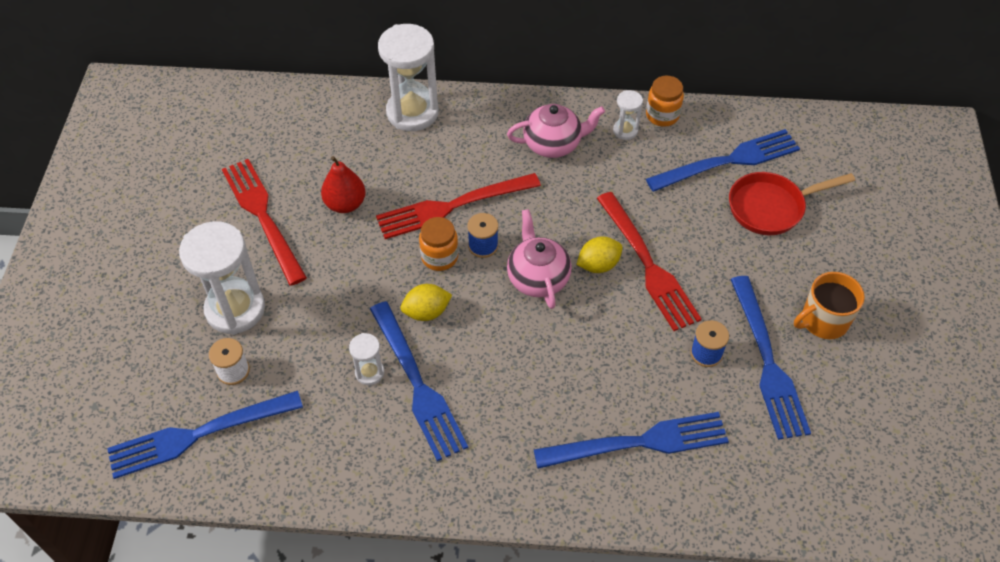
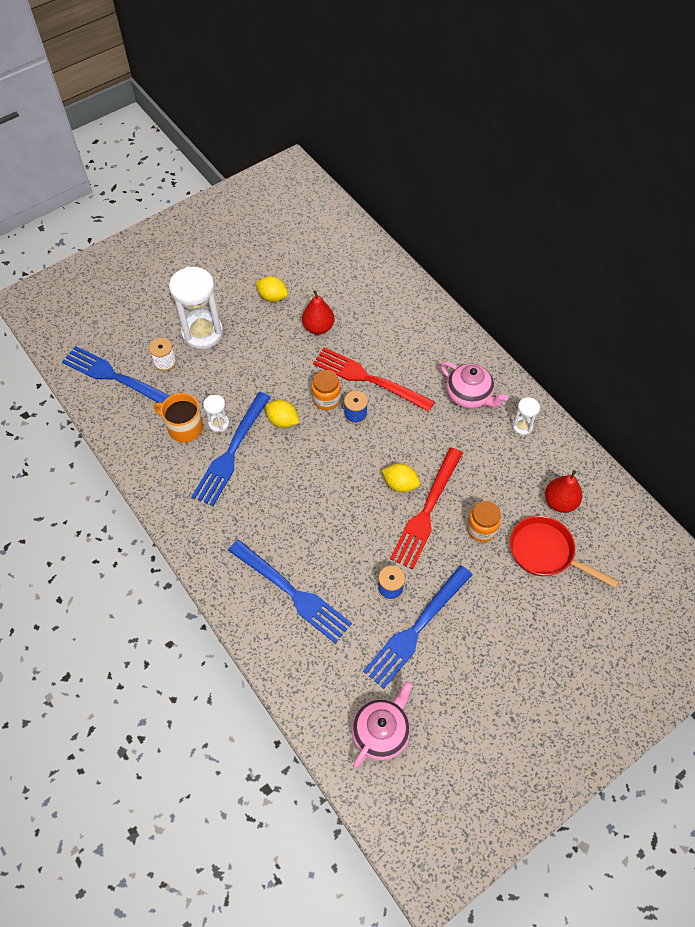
camera: 50 degrees right, 5 degrees up
red fork [222,159,307,286] -> yellow lemon [256,276,288,302]
white hourglass [378,24,439,131] -> none
pink teapot [507,209,572,309] -> pink teapot moved to [352,681,413,769]
orange jar [646,76,684,127] -> orange jar moved to [467,501,501,542]
blue fork [646,129,800,192] -> red pear [545,470,582,513]
orange mug [794,272,865,339] -> orange mug moved to [154,393,203,443]

